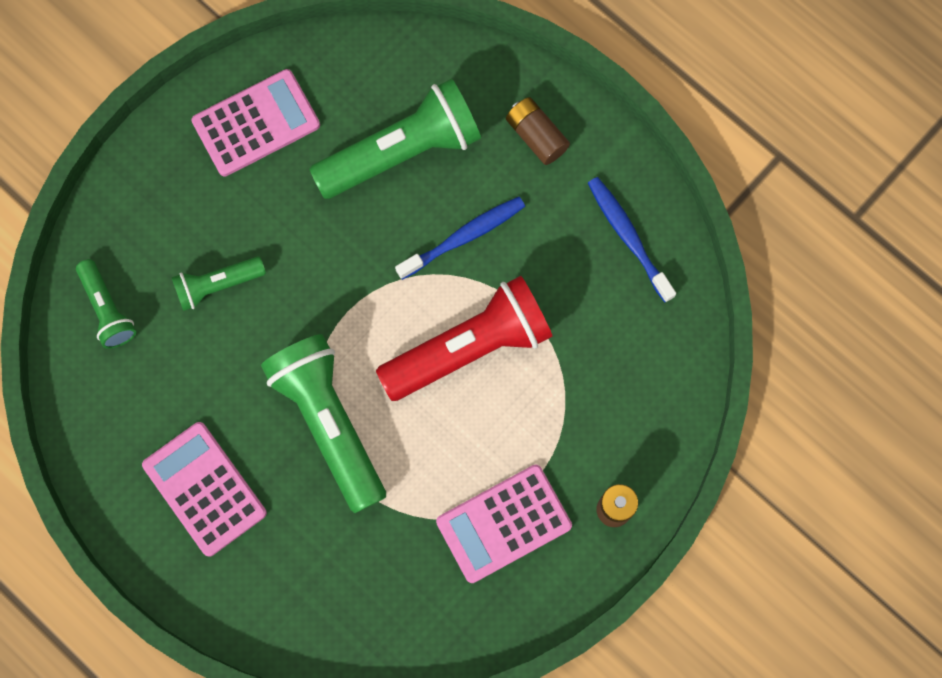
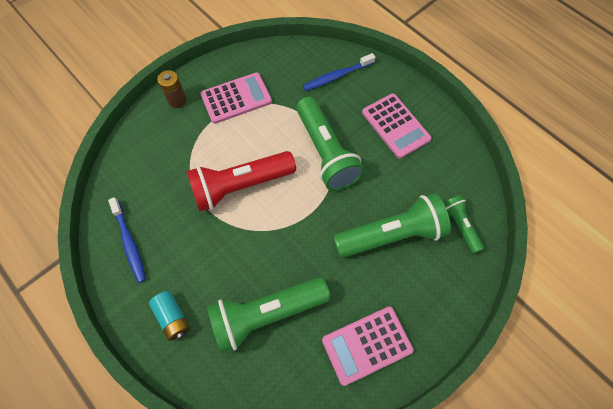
camera: 175 degrees left, 10 degrees down
green flashlight [171,257,266,311] -> green flashlight [333,193,451,258], size x1.89
blue toothbrush [395,197,525,280] -> blue toothbrush moved to [303,53,375,91]
brown battery [506,97,570,165] -> turquoise battery [149,291,190,341]

